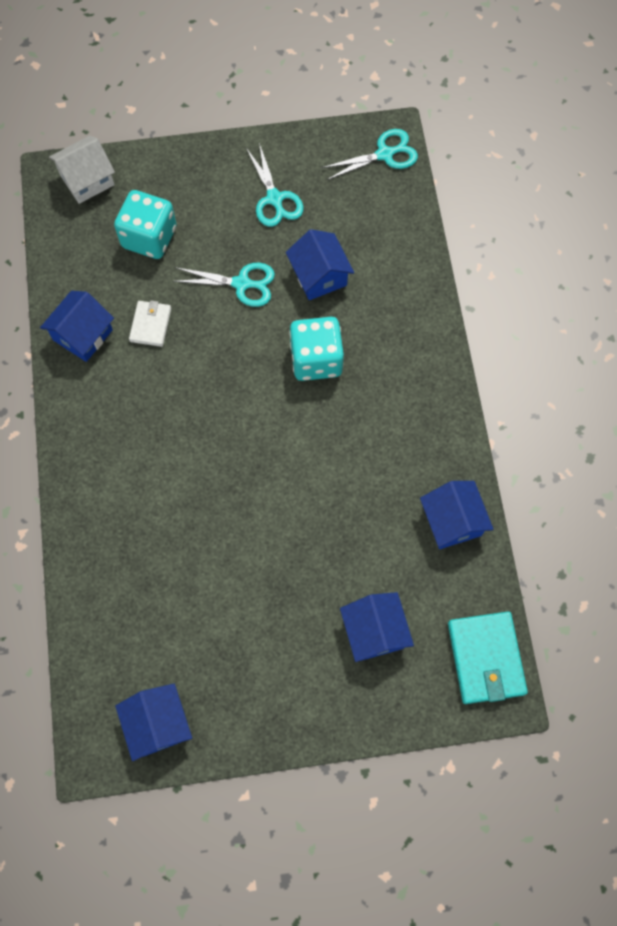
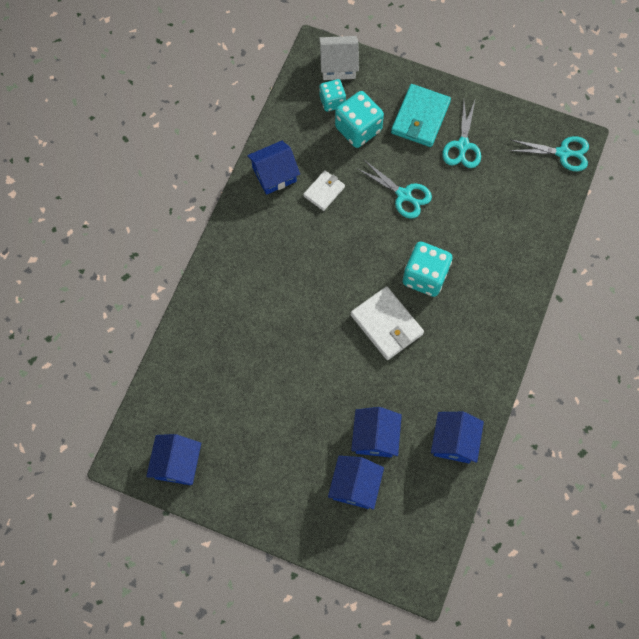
camera: 30 degrees right, 0 degrees up
blue house [286,229,354,300] -> blue house moved to [351,407,402,458]
turquoise wallet [448,612,528,704] -> turquoise wallet moved to [391,84,451,147]
none -> turquoise dice [319,79,346,112]
none -> white wallet [351,286,424,360]

